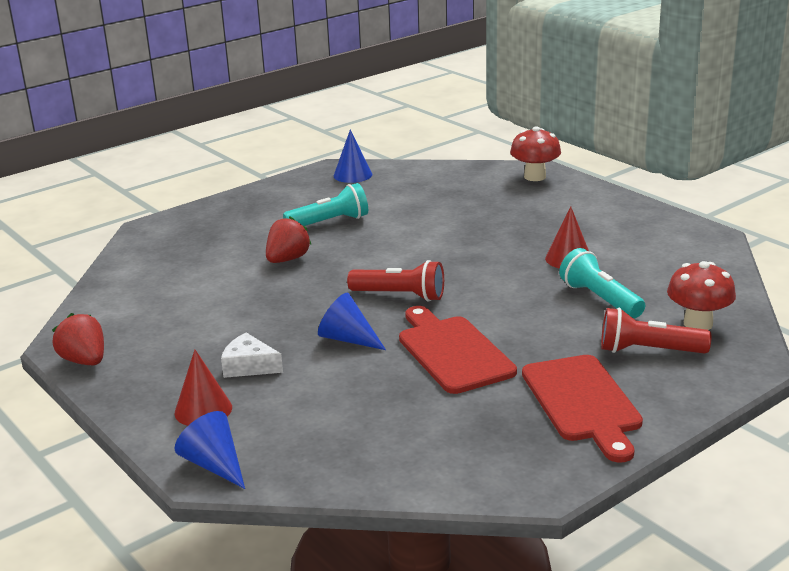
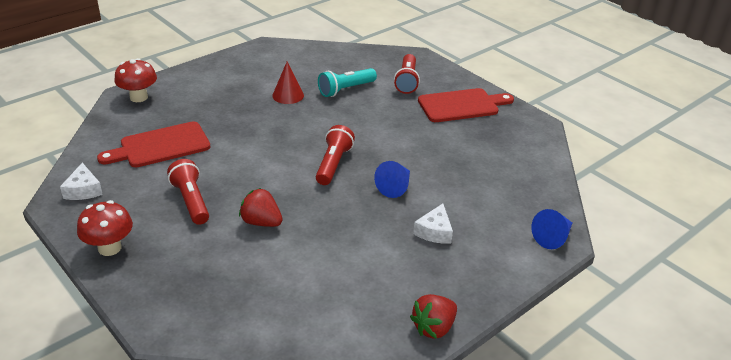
camera: 95 degrees left, 10 degrees up
red cone [175,350,232,426] -> none
turquoise flashlight [283,183,368,226] -> red flashlight [167,159,209,225]
blue cone [334,129,372,183] -> white cheese [60,163,103,200]
red cutting board [399,306,517,394] -> red cutting board moved to [97,122,210,167]
red mushroom [667,261,736,330] -> red mushroom moved to [77,200,133,256]

